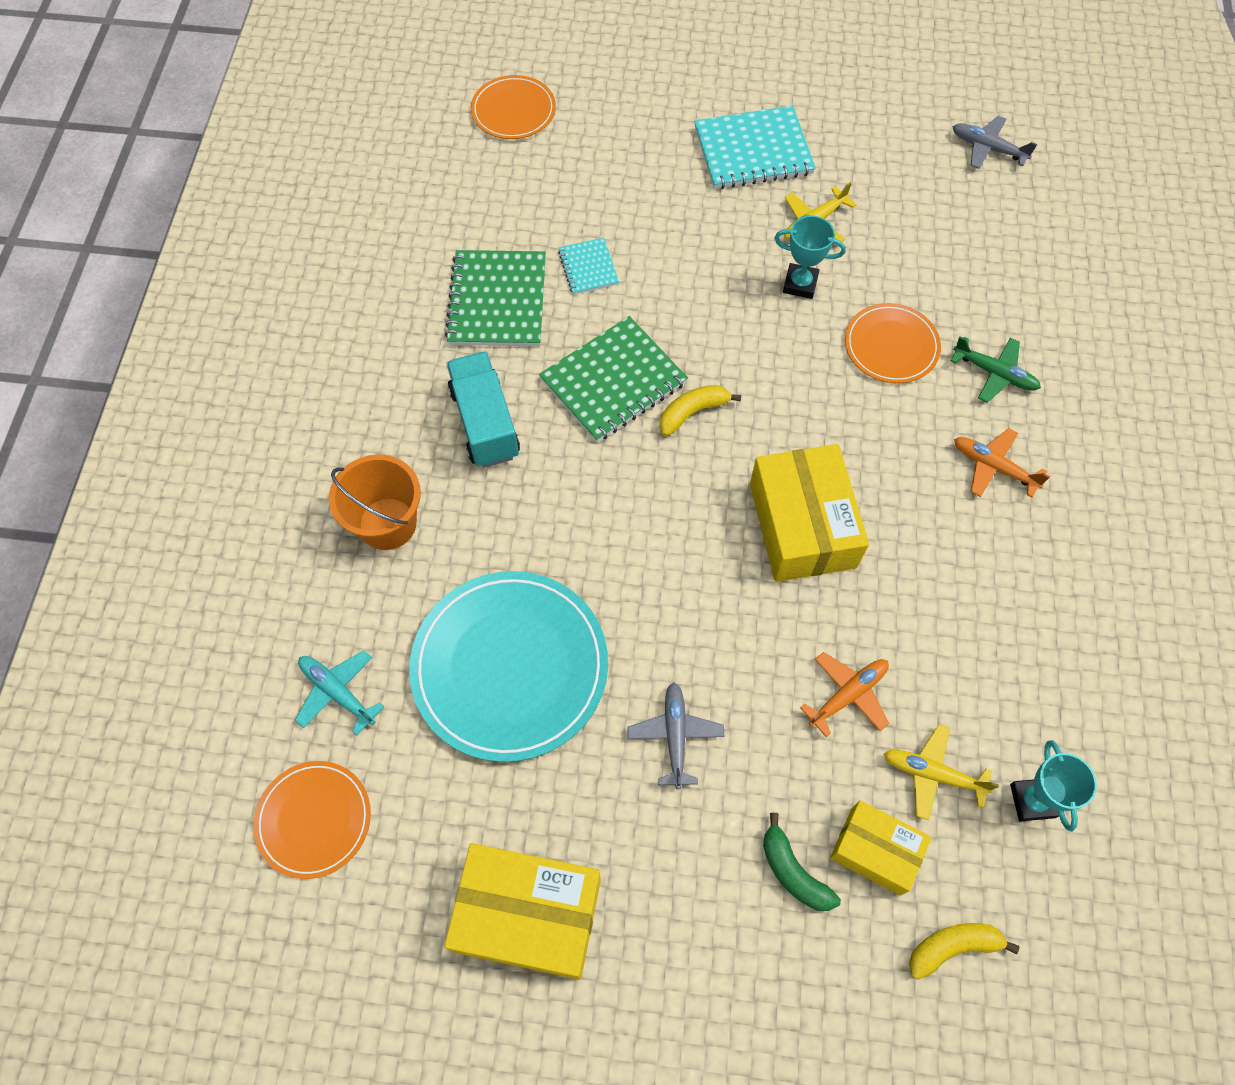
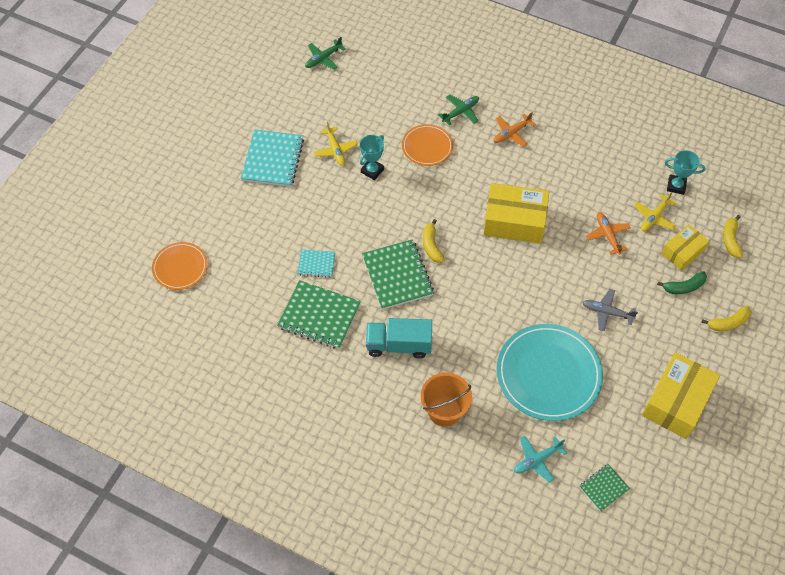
camera: 70 degrees left, 5 degrees down
orange plate [253,761,371,879] -> green notebook [579,464,630,512]
grey plane [953,116,1037,169] -> green plane [305,37,346,70]
none -> yellow banana [701,306,751,331]

